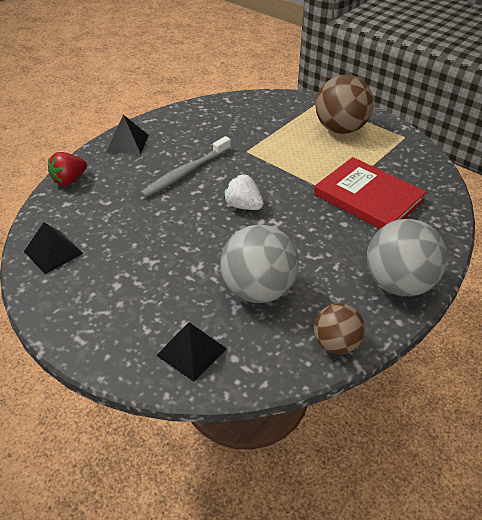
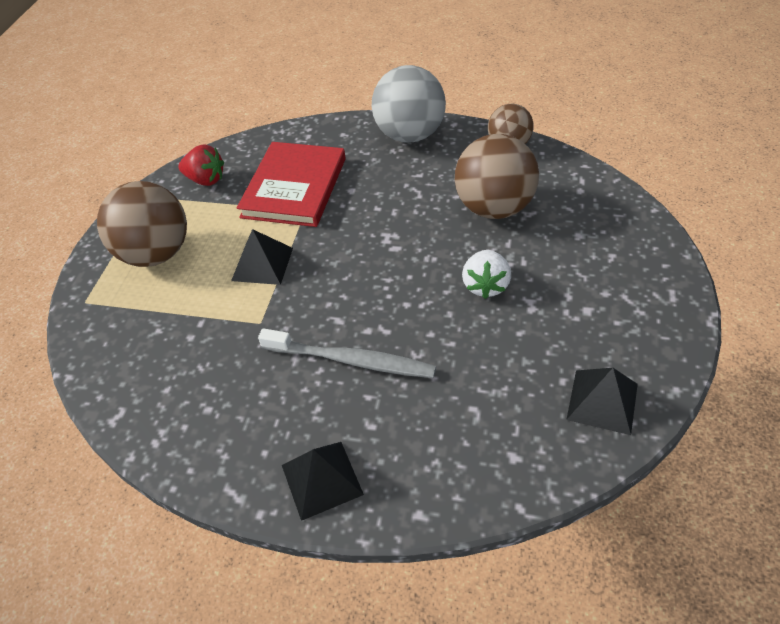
camera: 115 degrees left, 5 degrees up
red strawberry [48,152,87,186] -> red strawberry moved to [178,144,224,186]
black pyramid [156,322,227,382] -> black pyramid moved to [231,229,293,285]
grey ball [220,224,299,303] -> brown ball [455,134,539,219]
white strawberry [224,174,264,210] -> white strawberry moved to [462,250,511,299]

